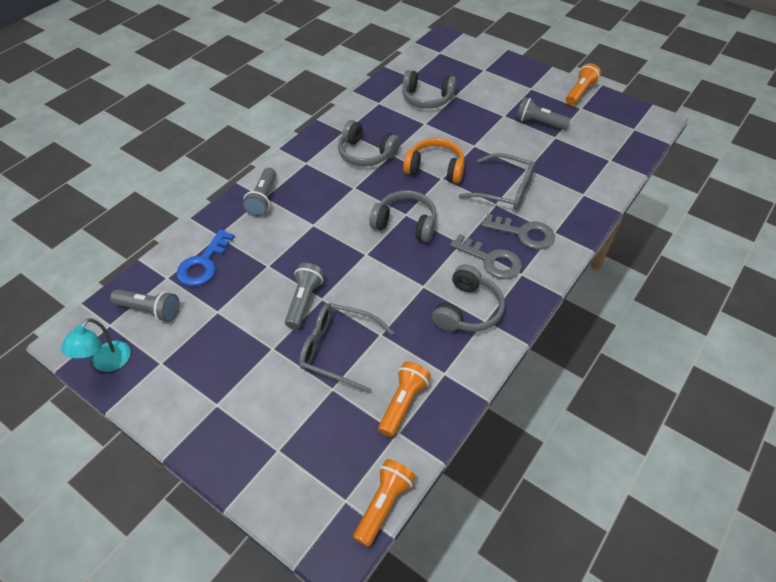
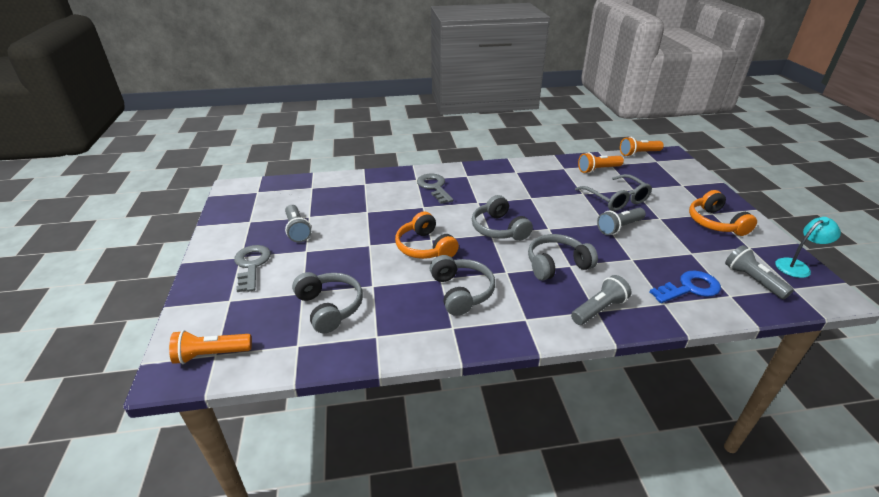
camera: 135 degrees left, 15 degrees down
grey headphones [432,264,505,332] -> grey headphones moved to [528,234,598,281]
grey key [450,234,522,279] -> grey key moved to [234,245,271,292]
grey glasses [459,153,535,210] -> none
orange flashlight [566,63,601,105] -> orange flashlight moved to [169,330,252,364]
none -> orange headphones [689,190,757,236]

